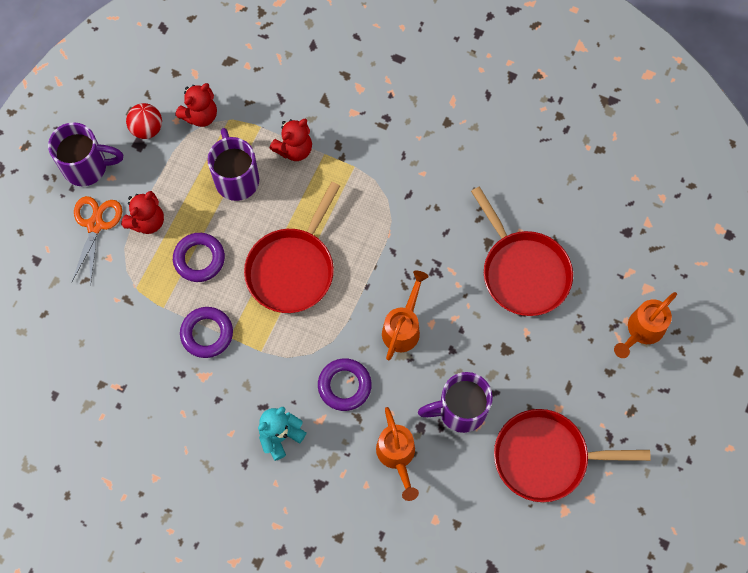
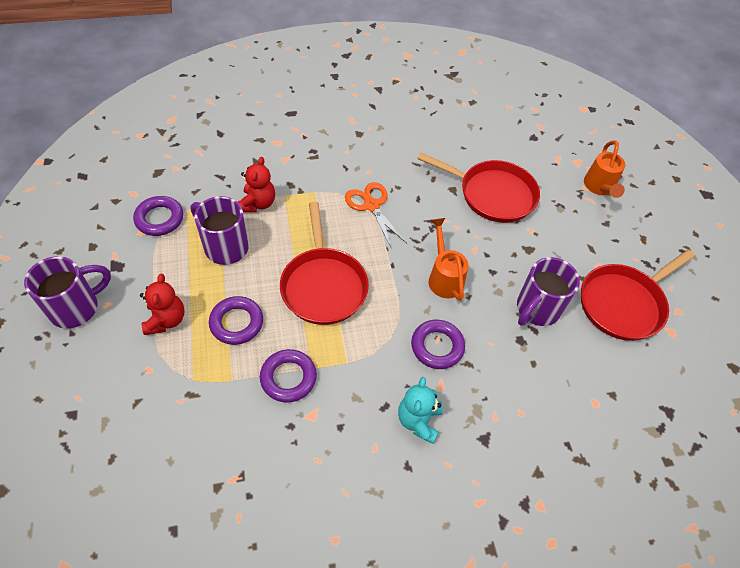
camera: 40 degrees left, 15 degrees down
orange scissors [72,196,122,284] -> orange scissors moved to [345,182,407,249]
red ball [126,103,162,139] -> none
red teddy bear [175,83,217,127] -> purple ring [133,196,183,236]
orange watering can [376,407,419,501] -> none

